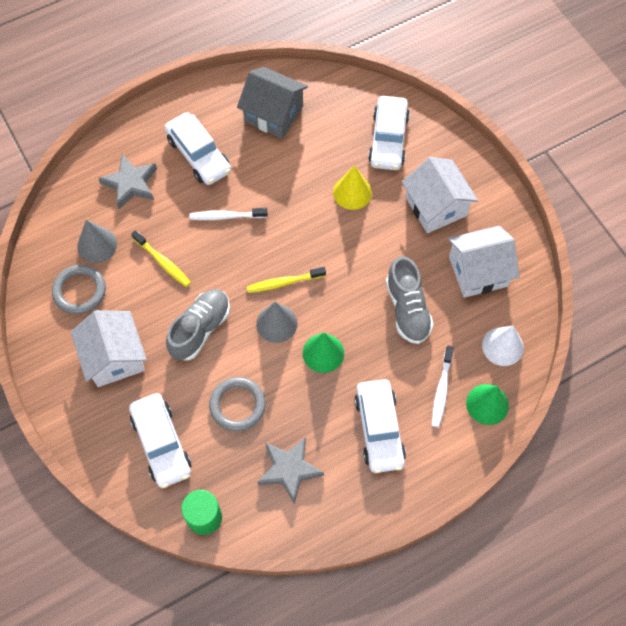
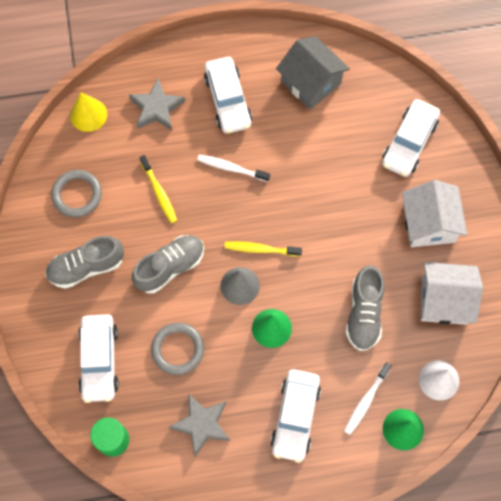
camera: 20 degrees right, 5 degrees up
white house [71,310,147,387] -> grey shoe [45,236,124,289]
grey cone [77,220,117,263] -> none
yellow cone [333,165,372,210] -> yellow cone moved to [70,92,107,132]

